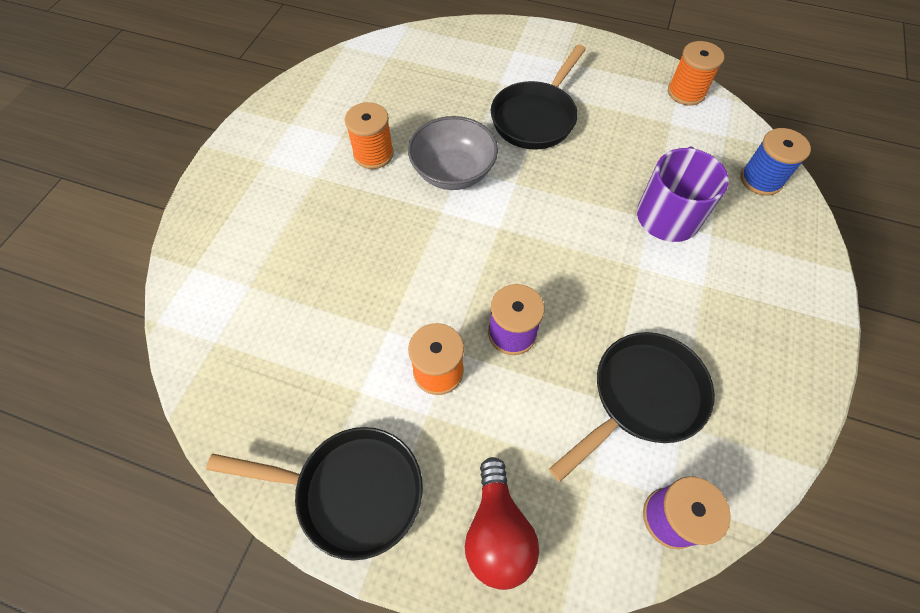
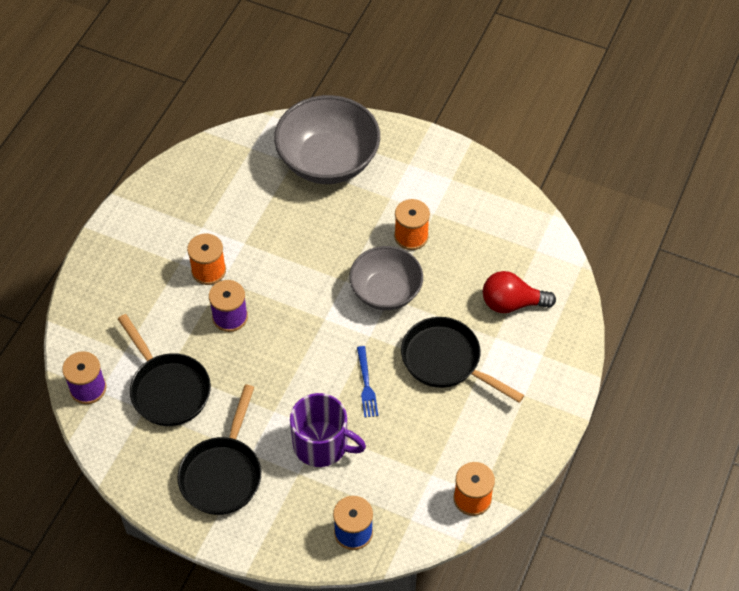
camera: 95 degrees right, 5 degrees down
black pan [206,427,423,561] -> black pan moved to [177,385,261,515]
red light bulb [465,457,539,590] -> red light bulb moved to [483,271,556,313]
none -> grey bowl [274,95,380,184]
none -> blue fork [357,346,378,418]

